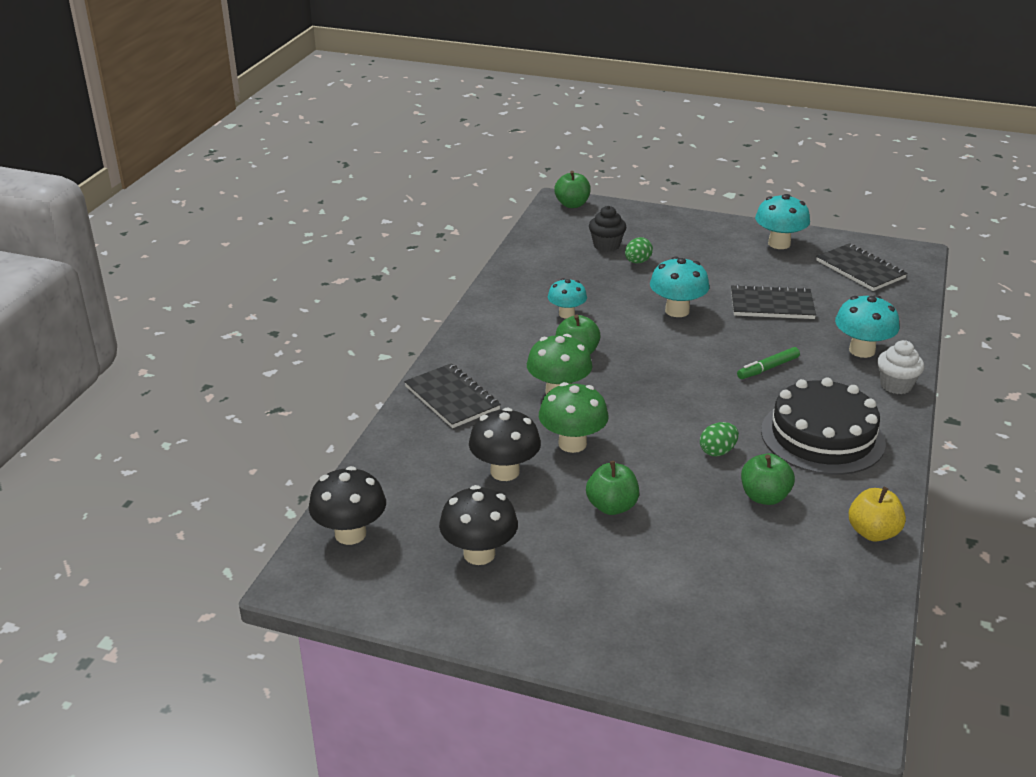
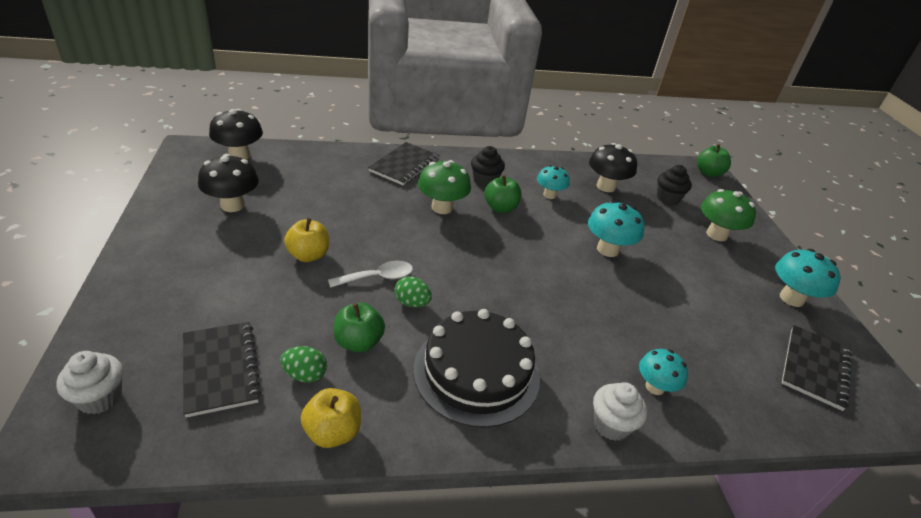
camera: 60 degrees right, 5 degrees up
black mushroom [469,408,541,481] -> black mushroom moved to [589,143,637,192]
green mushroom [539,382,609,453] -> green mushroom moved to [701,189,756,241]
green apple [586,461,639,515] -> yellow apple [284,218,329,262]
green egg [625,237,653,264] -> green egg moved to [280,346,327,383]
black notebook [731,284,816,319] -> black notebook moved to [183,322,261,418]
green marker [737,347,800,379] -> none
turquoise mushroom [835,295,899,358] -> turquoise mushroom [639,349,688,395], size x0.67
none -> white cupcake [56,351,123,414]
none -> white spoon [328,261,413,288]
none -> black cupcake [471,146,505,187]

